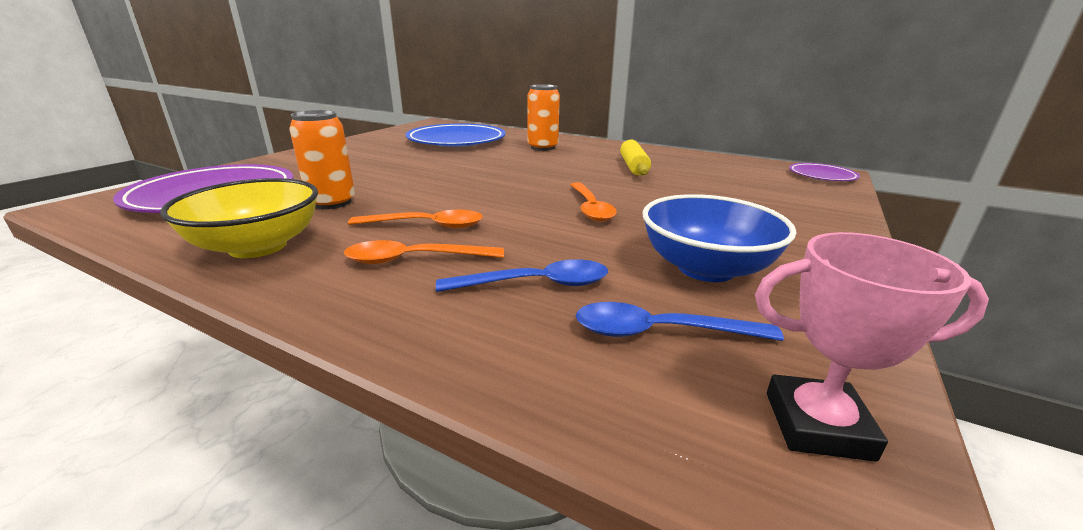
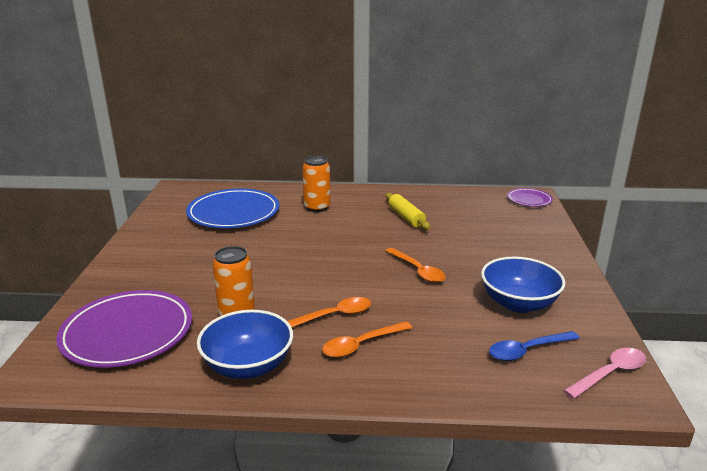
camera: 25 degrees left, 0 degrees up
yellow bowl [160,178,318,258] -> blue bowl [197,310,293,379]
blue spoon [436,259,608,292] -> none
pink trophy [755,232,989,462] -> pink spoon [563,348,646,399]

